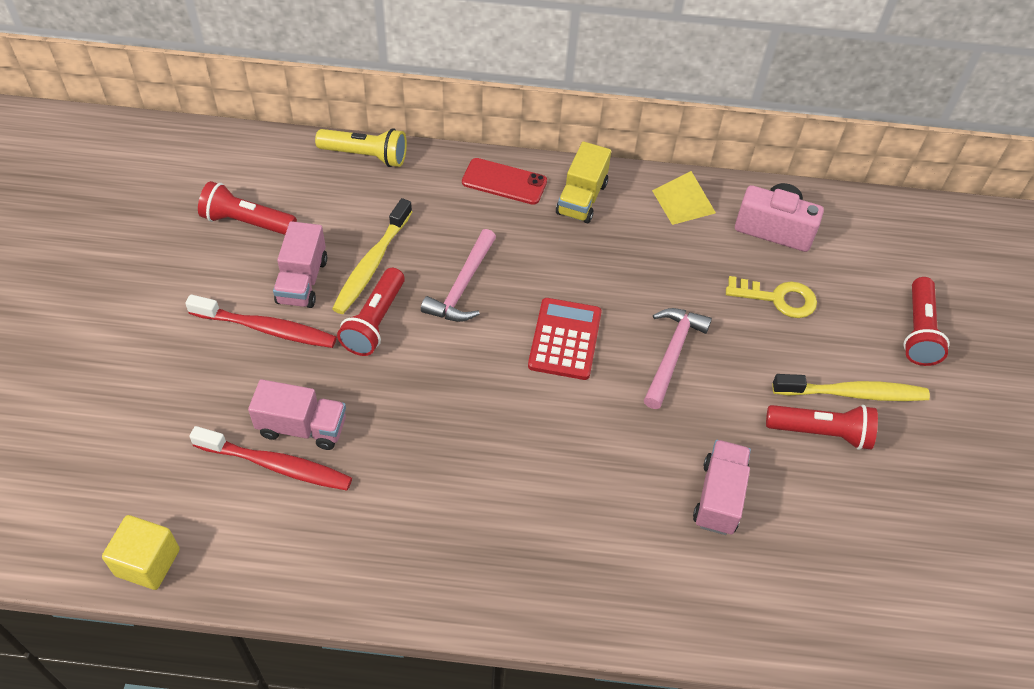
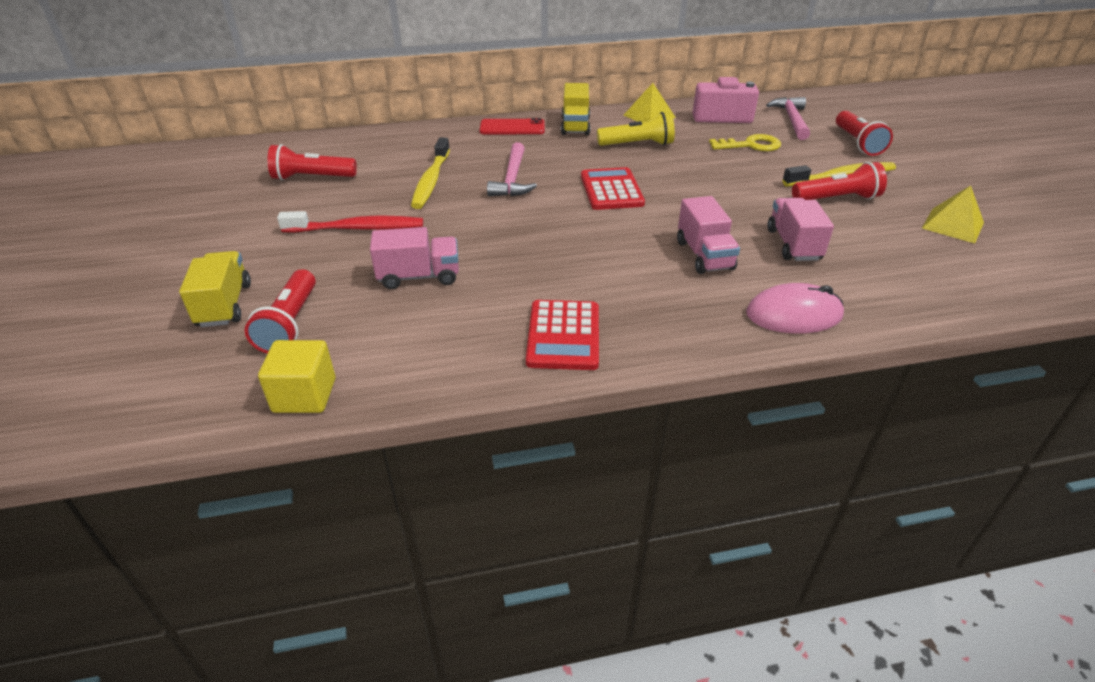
camera: 15 degrees left, 15 degrees down
red toothbrush [189,426,352,491] -> none
pink truck [273,221,327,308] -> pink truck moved to [677,196,740,274]
yellow flashlight [315,128,407,167] -> yellow flashlight moved to [597,112,675,146]
red flashlight [337,268,405,356] -> red flashlight moved to [245,269,316,354]
pink hammer [644,308,712,409] -> pink hammer moved to [766,97,810,140]
none -> yellow truck [179,251,251,327]
none -> red calculator [526,300,599,370]
none -> pink mouse [746,283,844,334]
none -> yellow pyramid [922,185,984,243]

